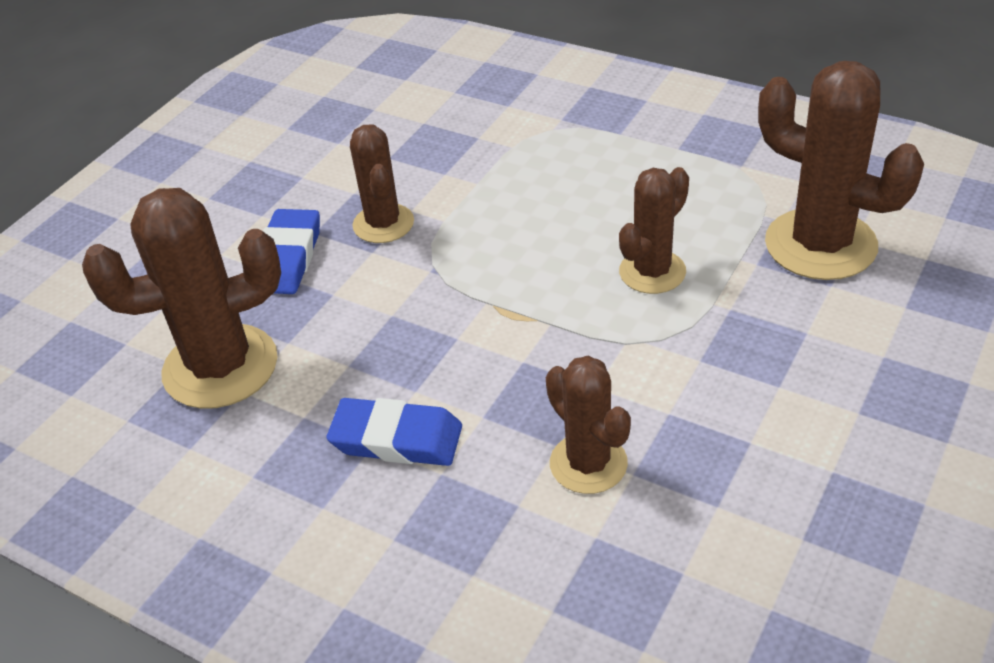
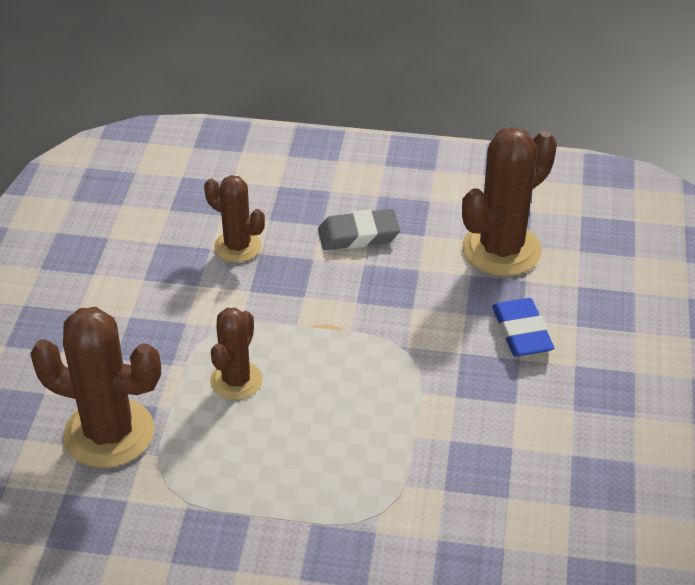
camera: 155 degrees right, 0 degrees up
blue eraser [327,398,462,466] -> grey eraser [318,209,400,250]
brown cactus [350,125,414,243] -> none

